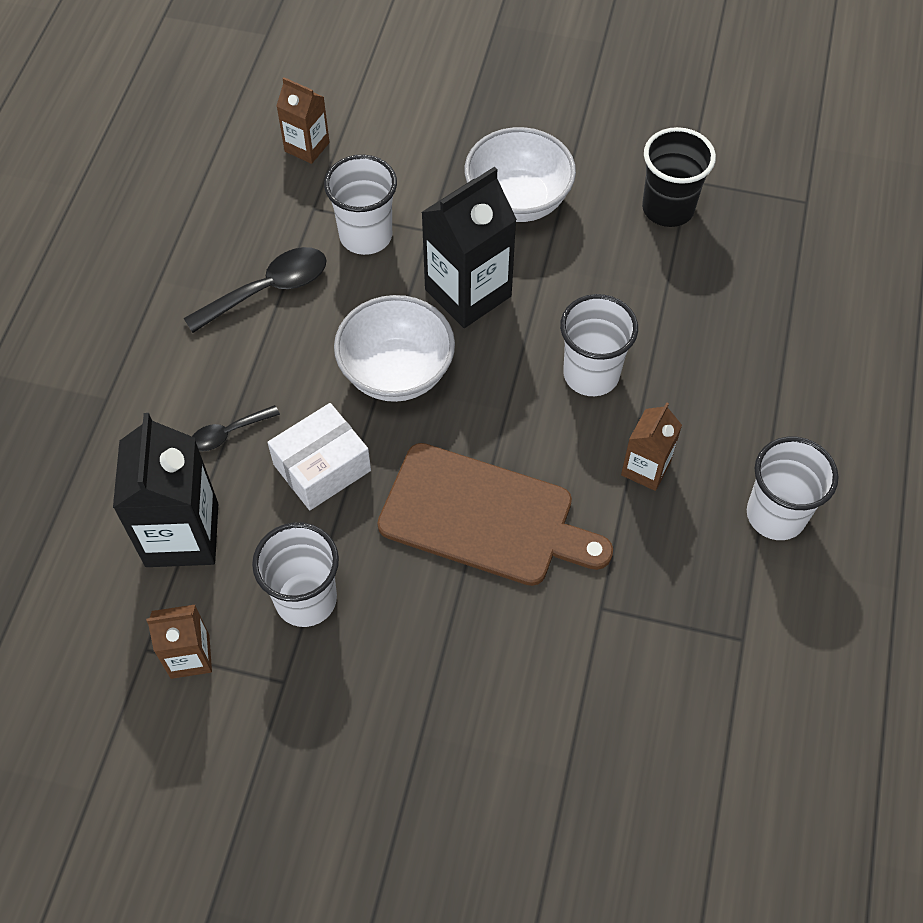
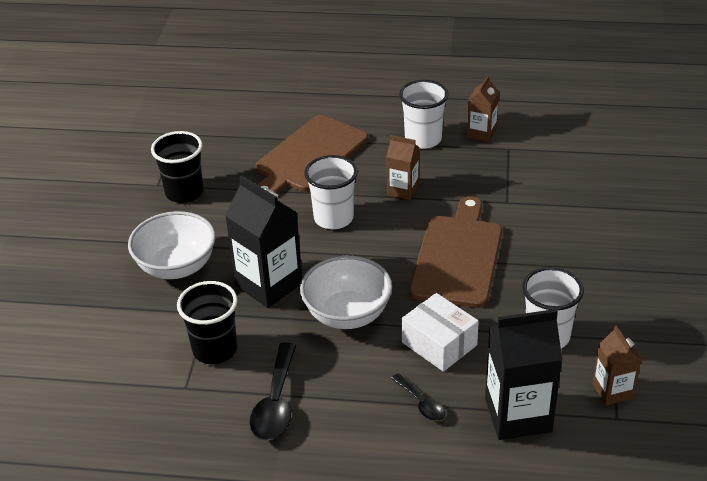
camera: 95 degrees left, 20 degrees down
black spoon [184,247,326,333] -> black spoon turned 135 degrees counterclockwise [250,342,296,441]
brown carton [276,77,330,164] -> brown carton moved to [467,76,499,142]
white cup [324,155,397,255] -> black cup [177,281,238,364]
none -> brown cutting board [256,115,368,194]

